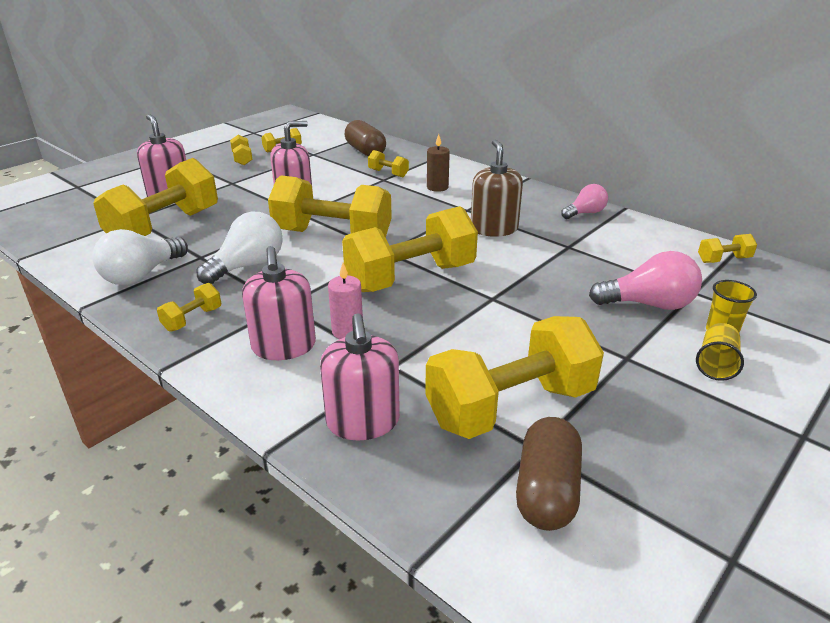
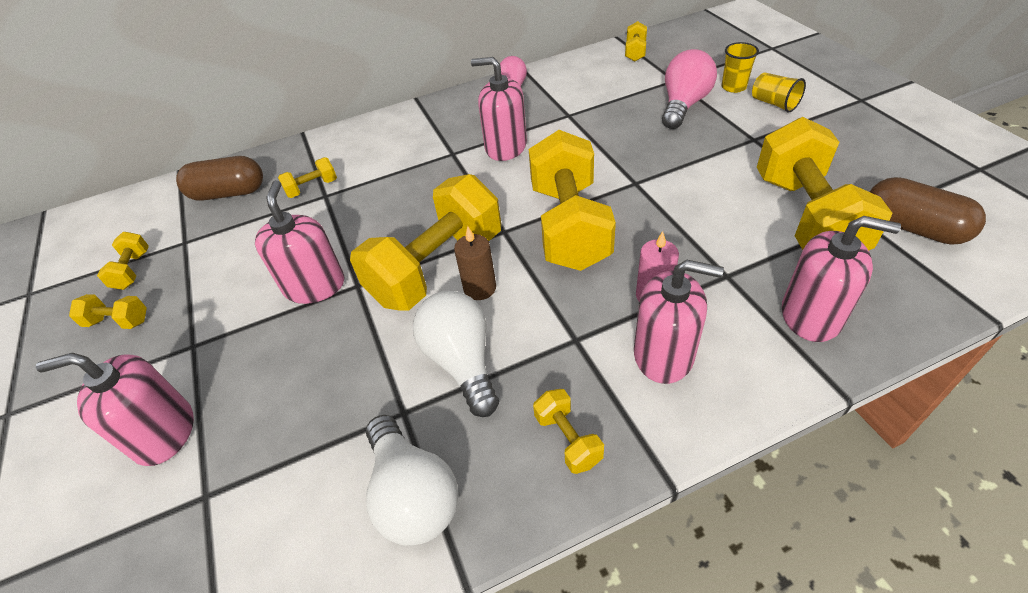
camera: 60 degrees left, 15 degrees up
yellow dumbbell [93,158,218,236] -> none
brown candle [427,134,450,192] -> brown candle moved to [454,226,496,300]
brown soap dispenser [471,140,523,237] -> pink soap dispenser [471,57,527,161]

